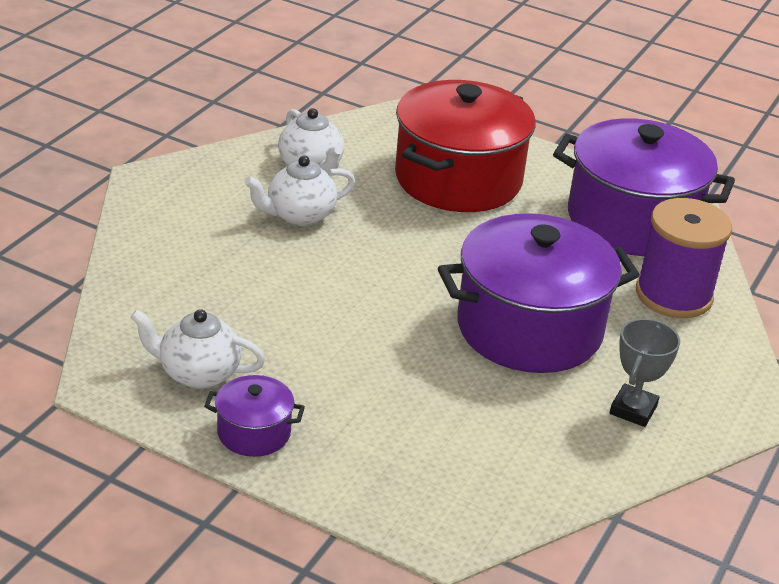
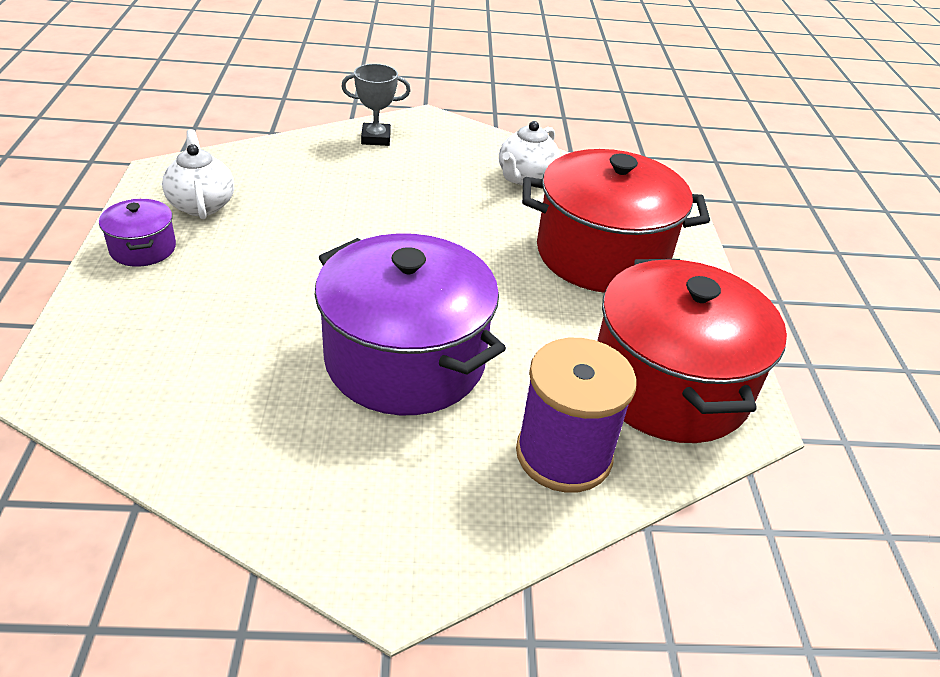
camera: 60 degrees right, 5 degrees up
white teapot [244,156,355,226] -> none
purple pot [553,118,735,256] -> red pot [597,259,787,443]
grey trophy [610,319,680,427] -> grey trophy moved to [341,64,411,146]

